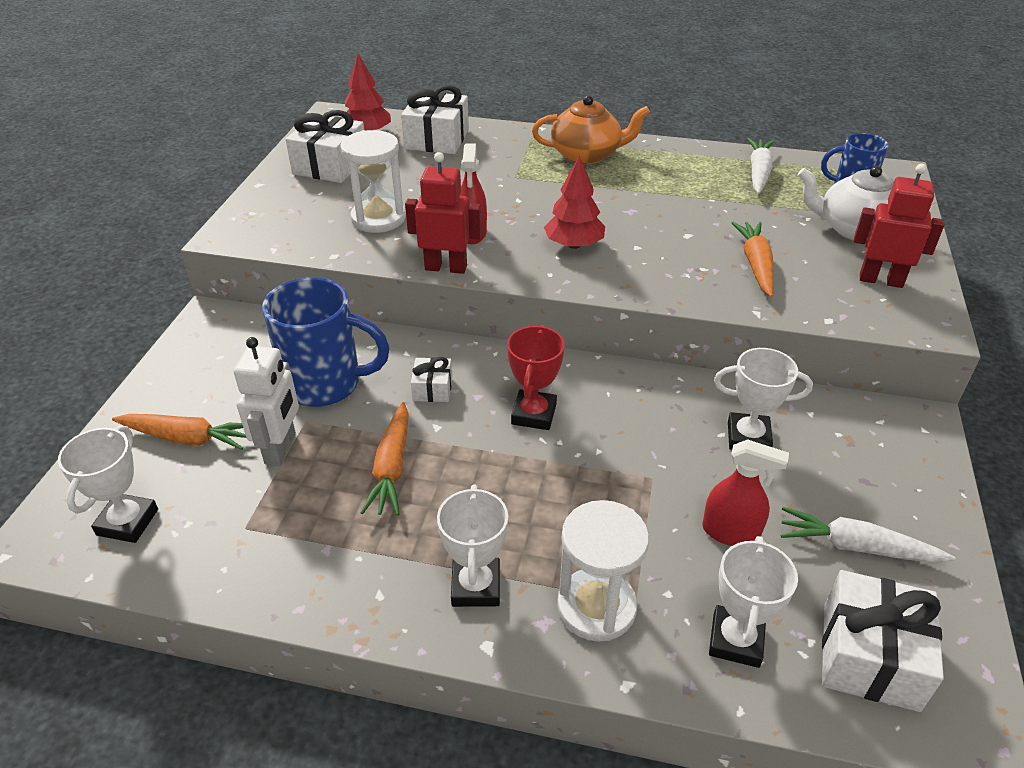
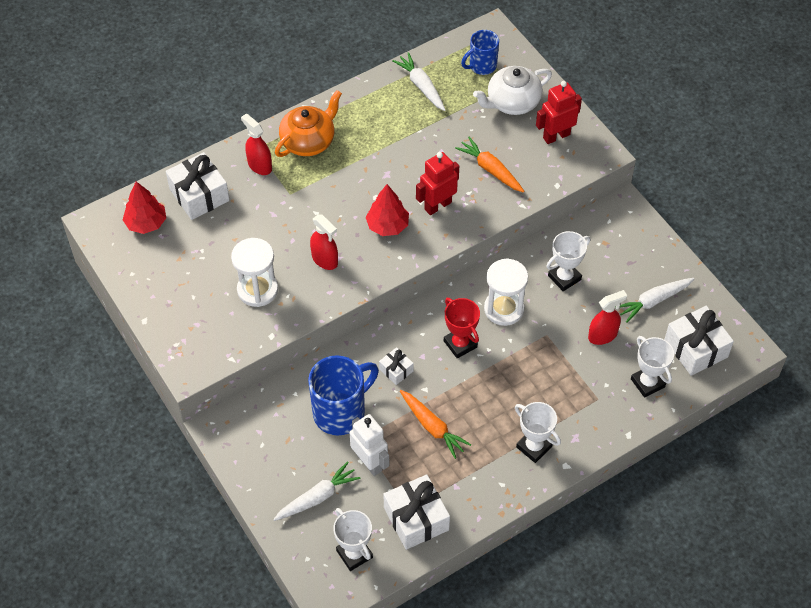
camera: 45 degrees left, 15 degrees up
orange carrot [112,414,246,450] -> white carrot [273,461,360,521]
white gift [286,110,364,183] -> white gift moved to [383,474,450,550]
red robot [405,152,482,274] -> red robot moved to [416,152,459,215]
white hourglass [557,500,649,642] -> white hourglass moved to [484,258,528,326]
none -> red spray bottle [241,114,272,175]

